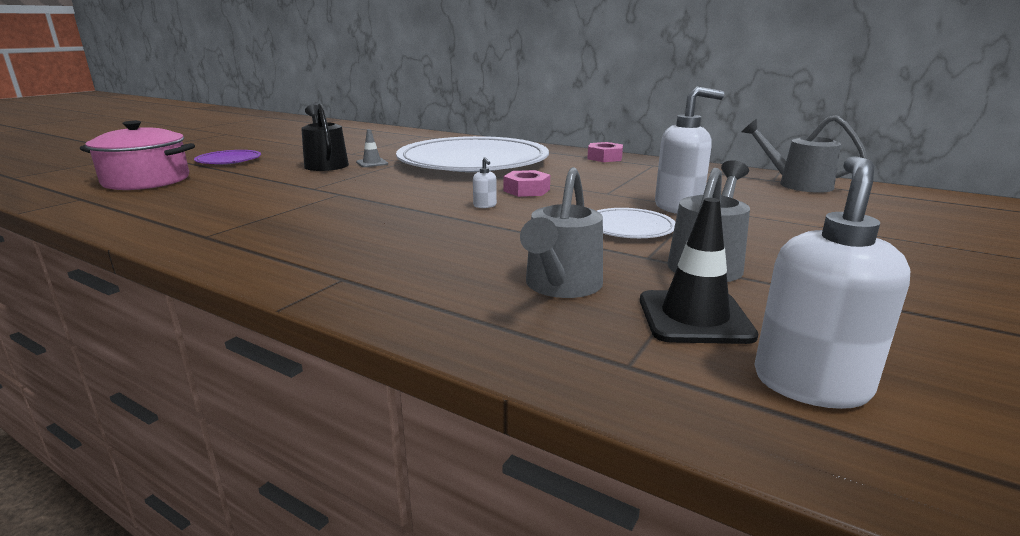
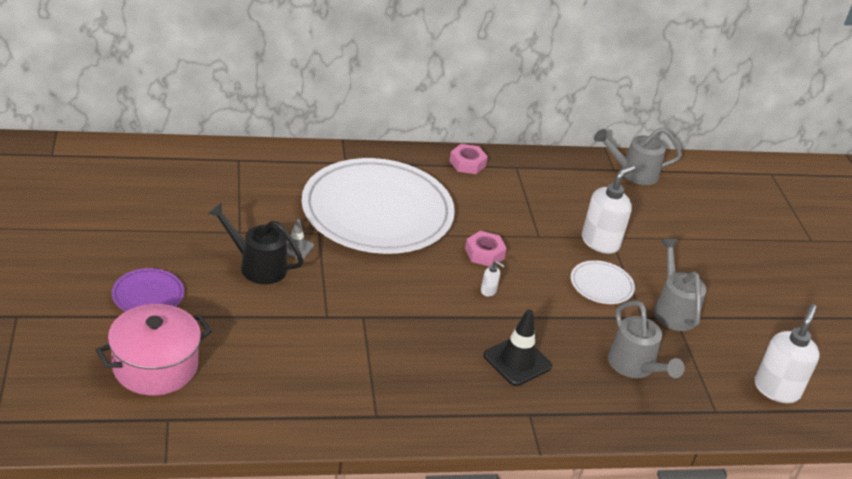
camera: 45 degrees left, 15 degrees up
black traffic cone [640,198,758,344] -> black traffic cone moved to [483,309,552,386]
white soap dispenser [755,156,910,409] -> white soap dispenser turned 45 degrees clockwise [754,304,820,403]

